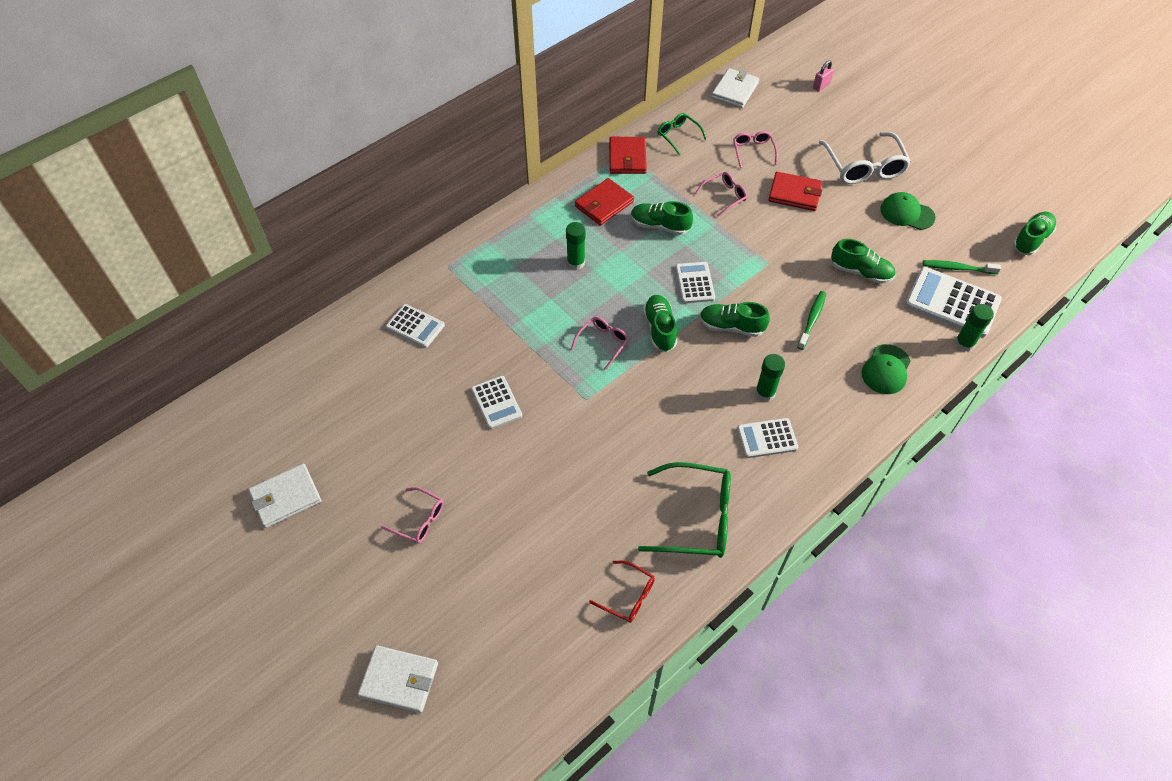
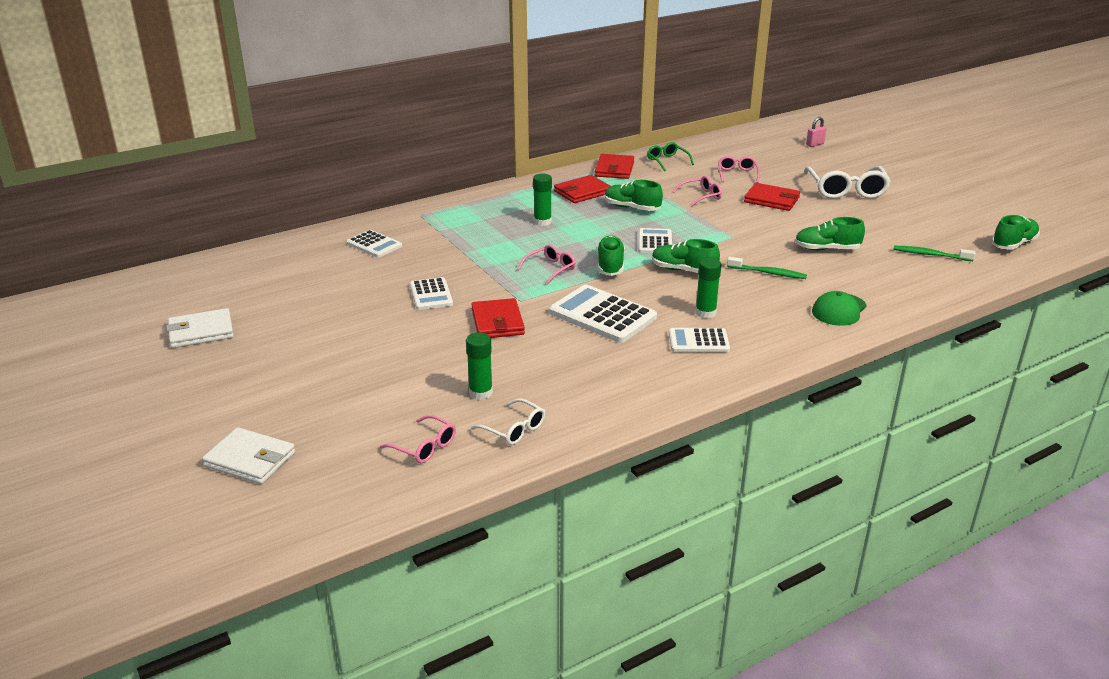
camera: 10 degrees right, 25 degrees down
pink glasses [381,487,444,543] -> pink glasses moved to [380,415,456,463]
red glasses [589,561,655,623] -> white glasses [471,399,545,445]
green glasses [638,462,731,558] -> none
white wallet [711,68,759,108] -> none
green toothbrush [797,291,826,350] -> green toothbrush turned 75 degrees clockwise [727,257,807,279]
green shoe [831,239,895,284] -> green shoe turned 150 degrees clockwise [795,217,865,250]
green cap [880,192,936,230] -> none
white calculator [905,267,1002,338] -> white calculator moved to [549,285,657,343]
green glue stick [955,304,994,352] -> green glue stick moved to [466,332,493,400]
none -> red wallet [471,298,525,338]

